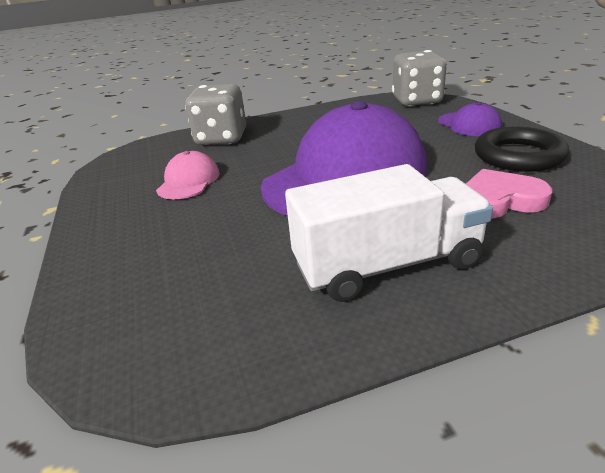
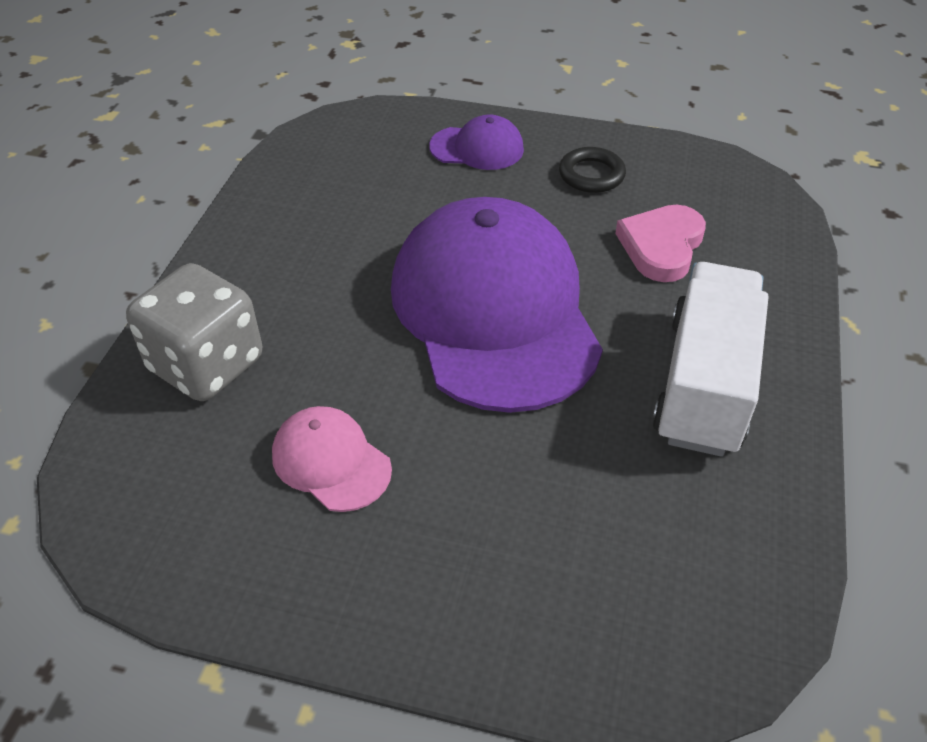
camera: 60 degrees left, 15 degrees up
grey dice [392,50,447,106] -> none
black ring [475,127,569,172] -> black ring [559,147,626,193], size x0.62

